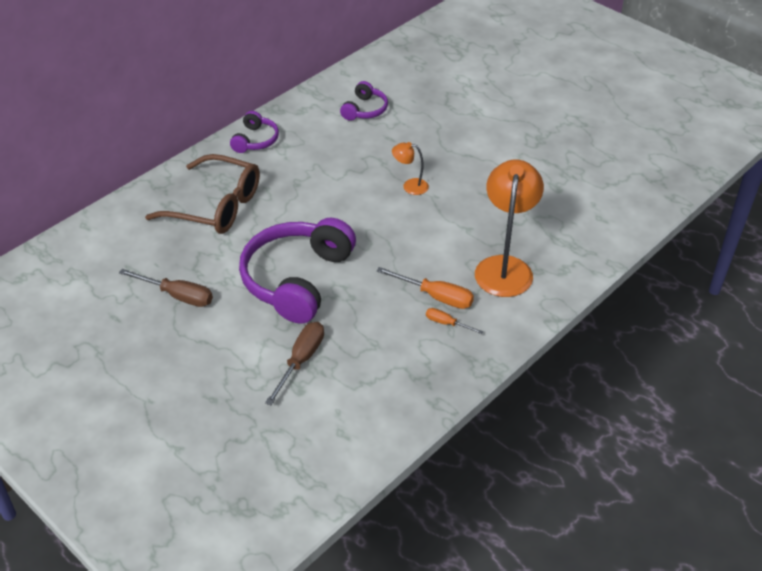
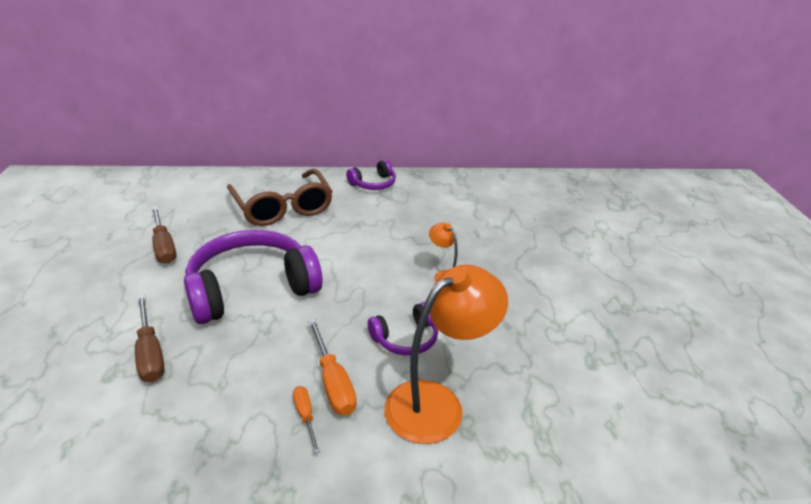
camera: 40 degrees right, 10 degrees down
brown screwdriver [265,322,324,405] -> brown screwdriver turned 90 degrees clockwise [135,294,165,382]
purple headphones [340,81,388,121] -> purple headphones moved to [368,302,438,355]

